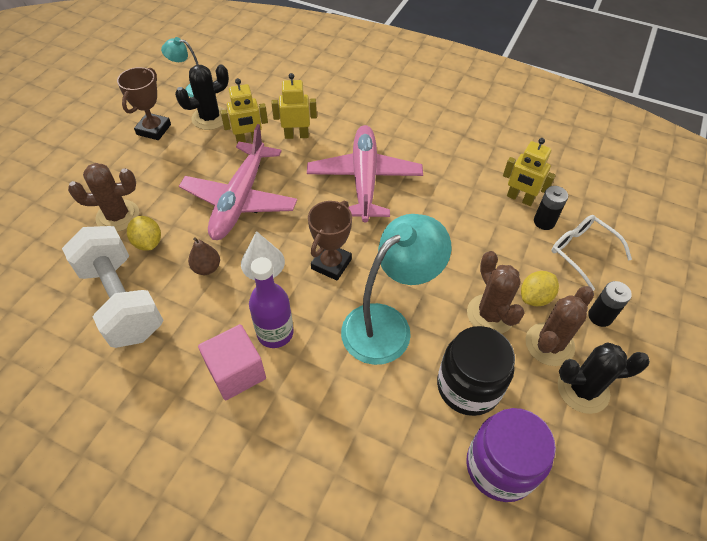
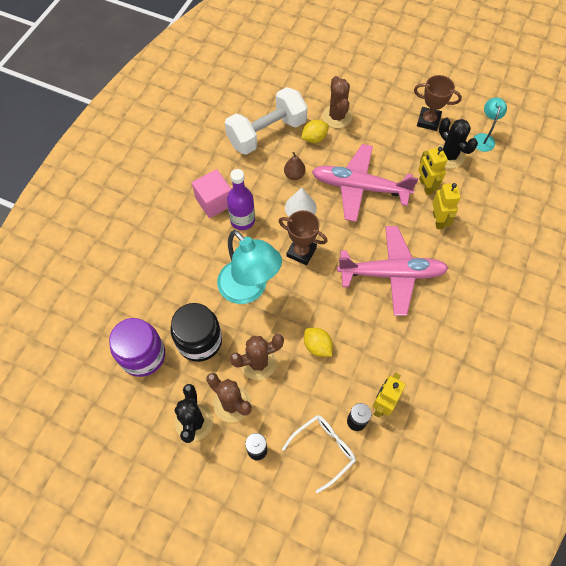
camera: 90 degrees right, 10 degrees up
yellow lemon [521,271,559,306] -> yellow lemon moved to [304,328,333,357]

